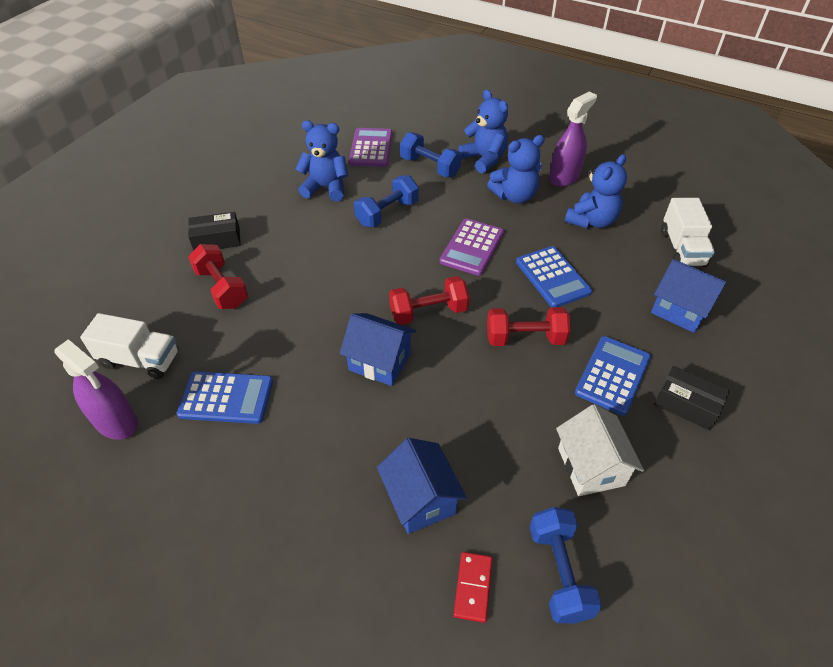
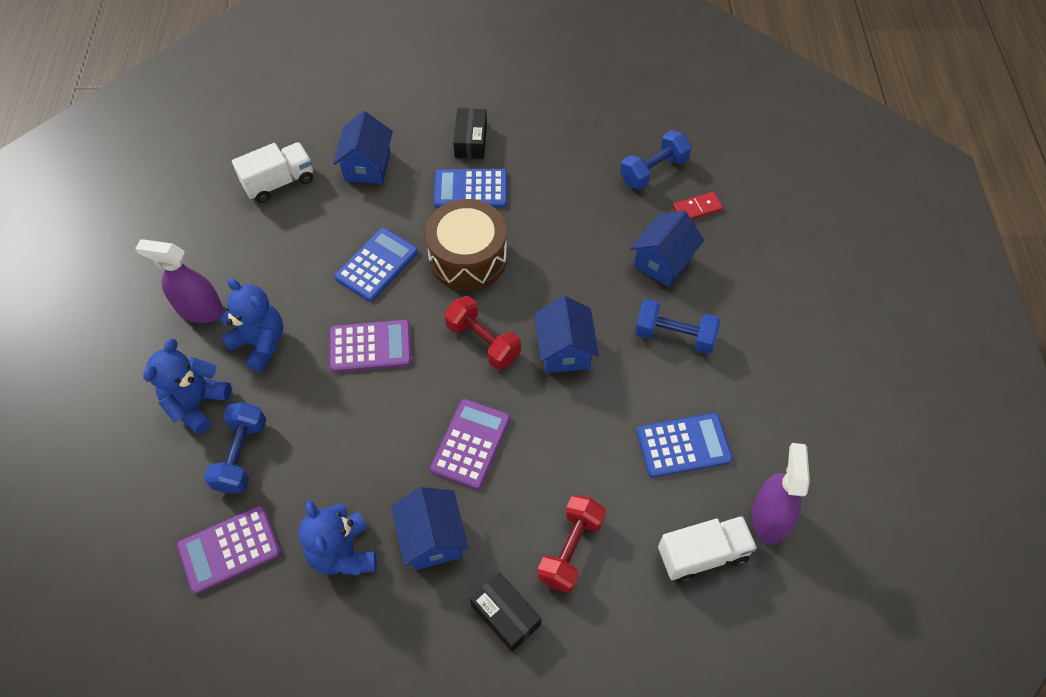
camera: 120 degrees left, 10 degrees up
white truck [80,313,178,379] -> white truck turned 90 degrees clockwise [658,516,757,583]
blue calculator [177,371,273,424] -> blue calculator turned 105 degrees clockwise [637,413,733,478]
blue dumbbell [354,175,419,227] -> blue dumbbell moved to [635,299,720,354]
red dumbbell [487,307,571,346] -> brown drum [425,199,507,291]
white house [556,404,644,496] -> none
blue teddy bear [565,154,627,228] -> none
none -> blue house [391,487,469,570]
none -> purple calculator [430,399,510,490]

